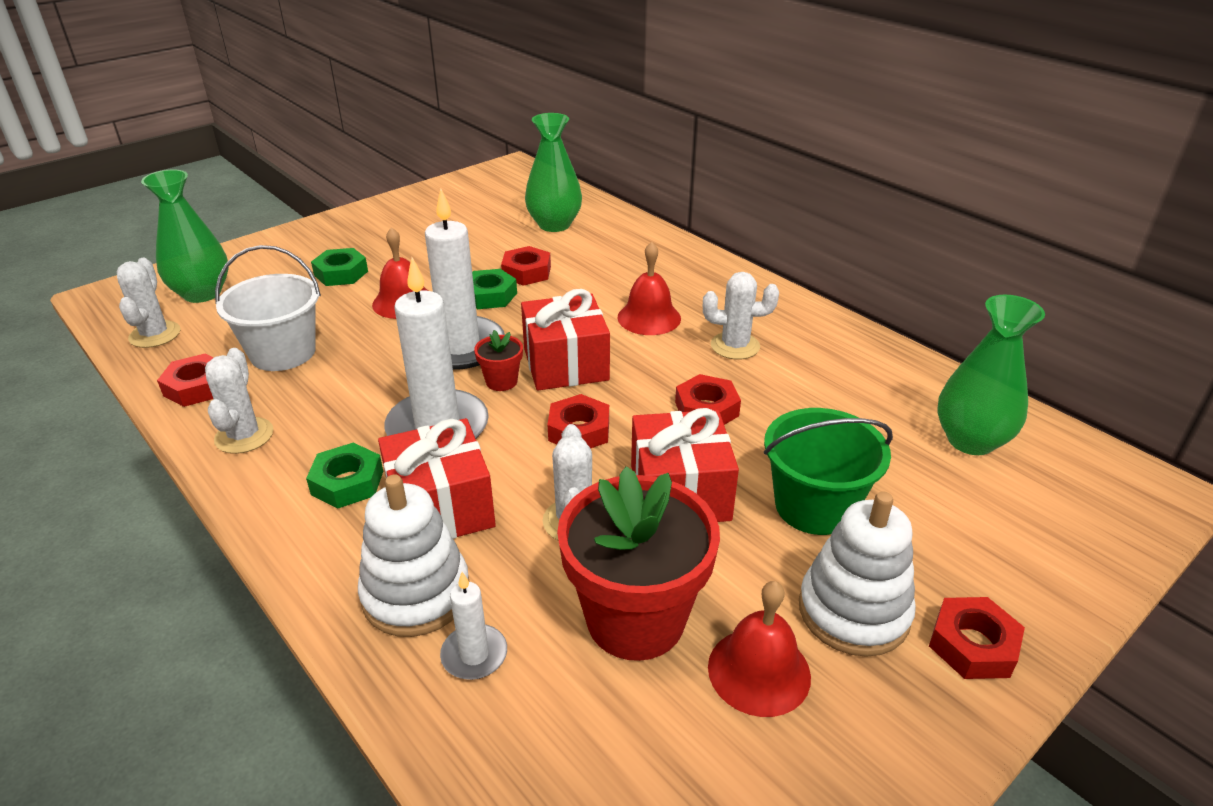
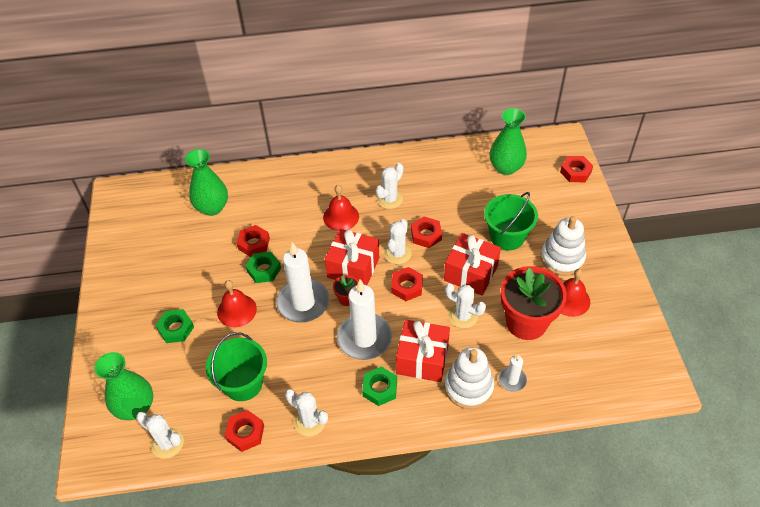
camera: 55 degrees left, 15 degrees up
white bucket [215,245,321,371] -> green bucket [206,332,267,401]
red nut [929,597,1025,679] -> red nut moved to [560,156,593,182]
none -> white cactus [384,219,412,264]

